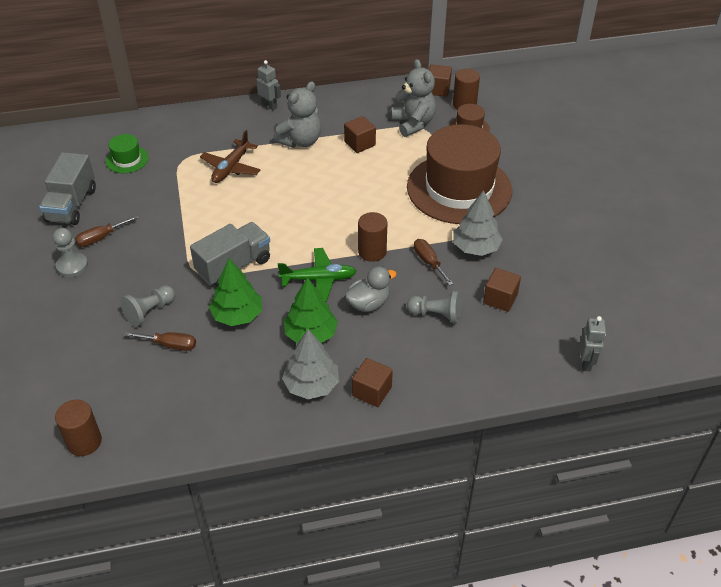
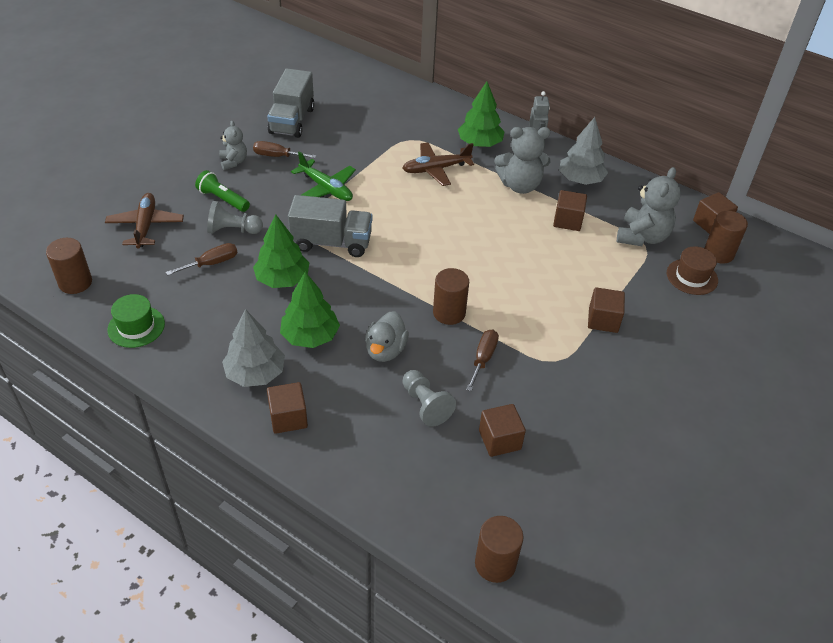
camera: 45 degrees right, 0 degrees up
grey truck [39,152,96,225] -> grey truck turned 45 degrees counterclockwise [267,68,315,138]
grey pawn [53,228,88,277] -> grey teddy bear [219,121,247,170]
green hat [106,134,149,173] -> green hat moved to [107,294,165,348]
brown screwdriver [124,332,196,351] -> brown screwdriver turned 90 degrees counterclockwise [166,243,238,276]
green plane [278,248,357,302] -> green plane moved to [291,151,356,201]
grey duck [345,266,397,312] -> grey duck turned 90 degrees clockwise [365,311,409,362]
brown hat [407,124,512,224] -> brown cube [588,287,625,333]
grey tree [453,190,503,256] -> grey tree moved to [559,117,608,185]
grey robot [580,316,606,371] -> brown cylinder [475,516,524,583]
none -> brown plane [105,193,184,249]
none -> green flashlight [195,170,250,212]
none -> green tree [458,82,505,147]

